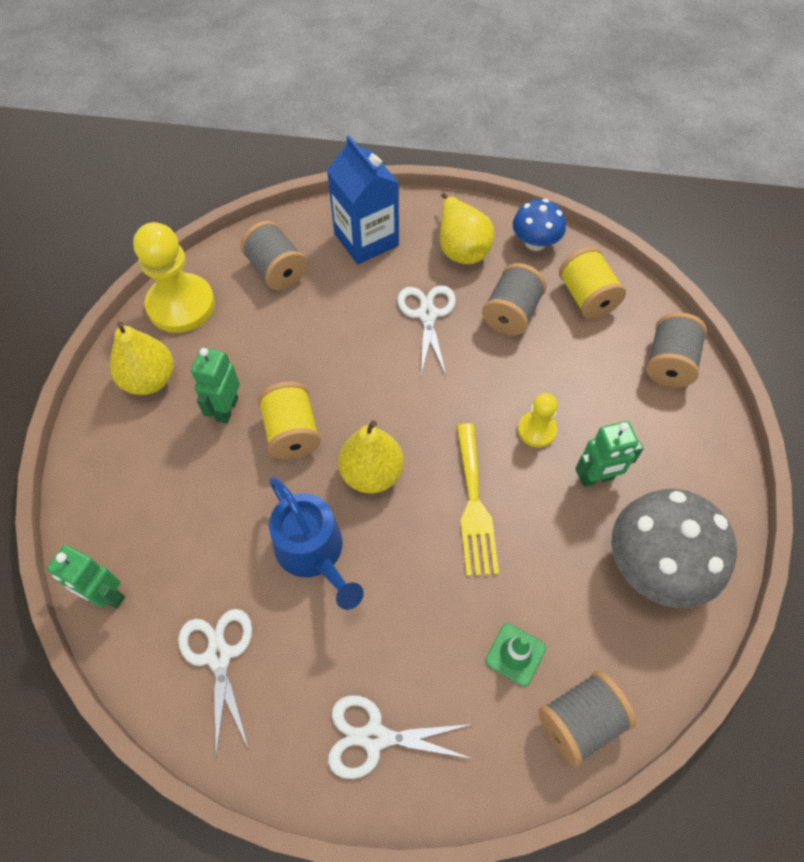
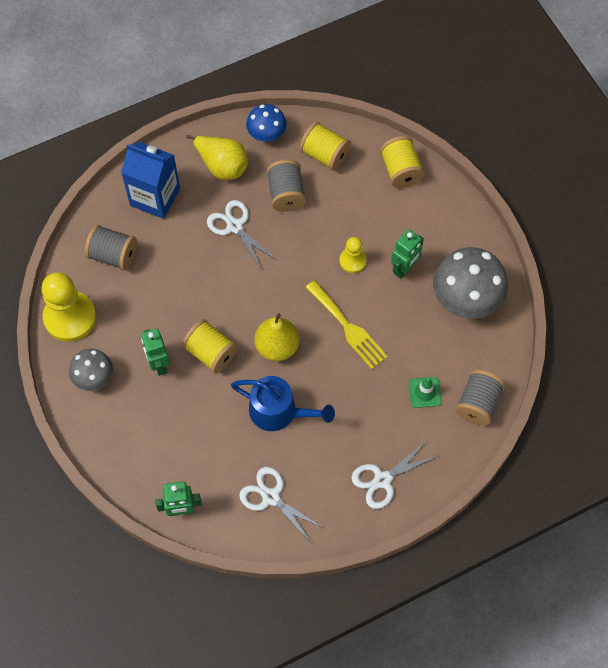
camera: 35 degrees left, 5 degrees up
yellow pear [110,321,174,395] -> grey mushroom [69,349,113,391]
grey spool [646,312,707,387] -> yellow spool [380,136,424,188]

